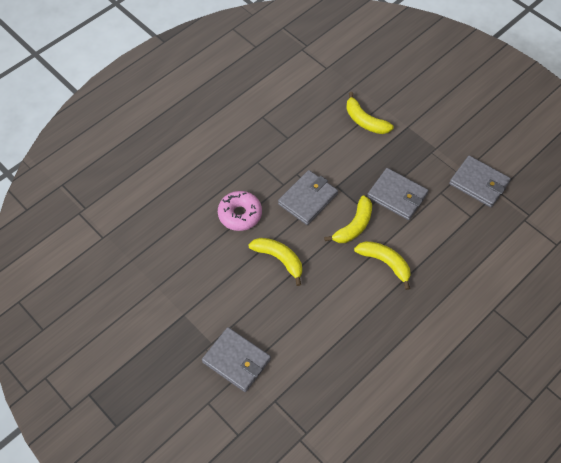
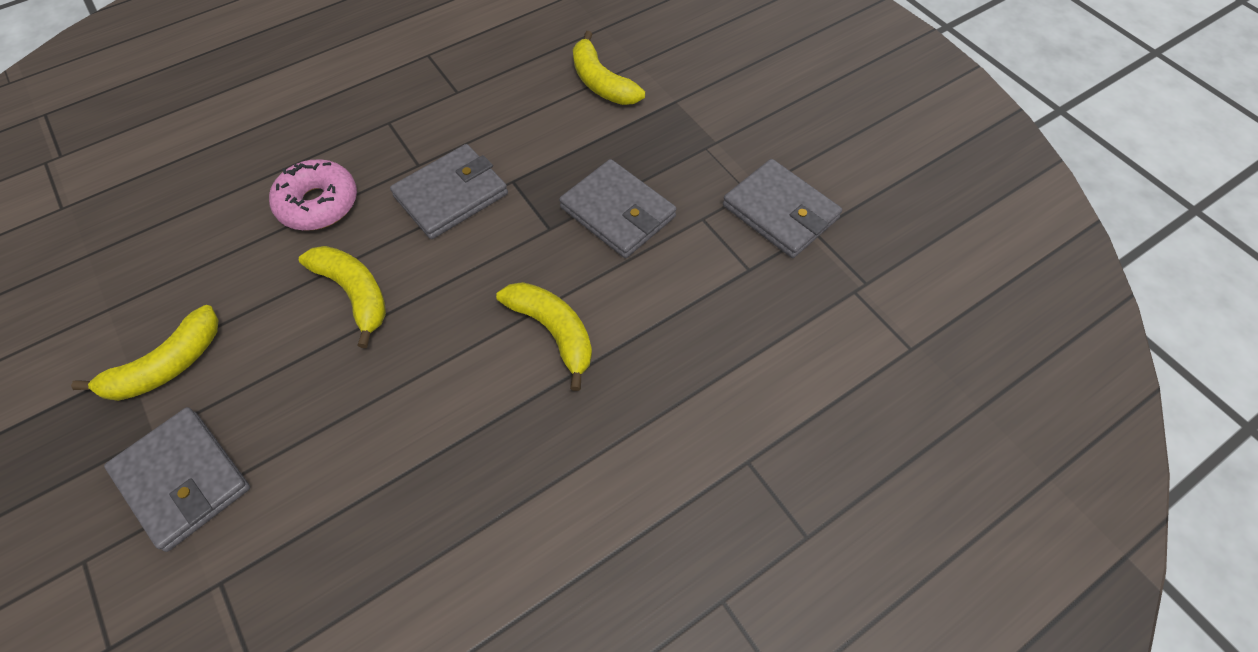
camera: 10 degrees right, 0 degrees up
yellow banana [324,195,372,243] -> yellow banana moved to [71,305,218,401]

